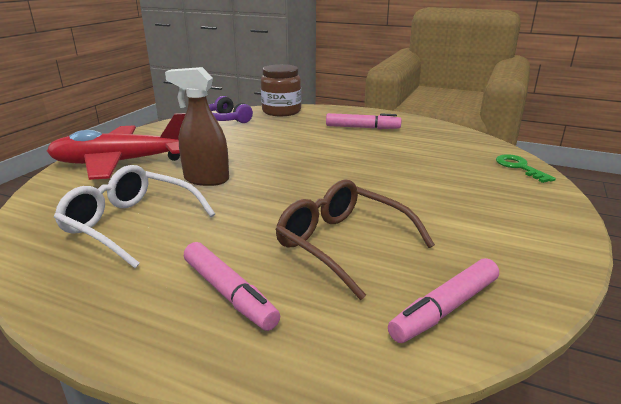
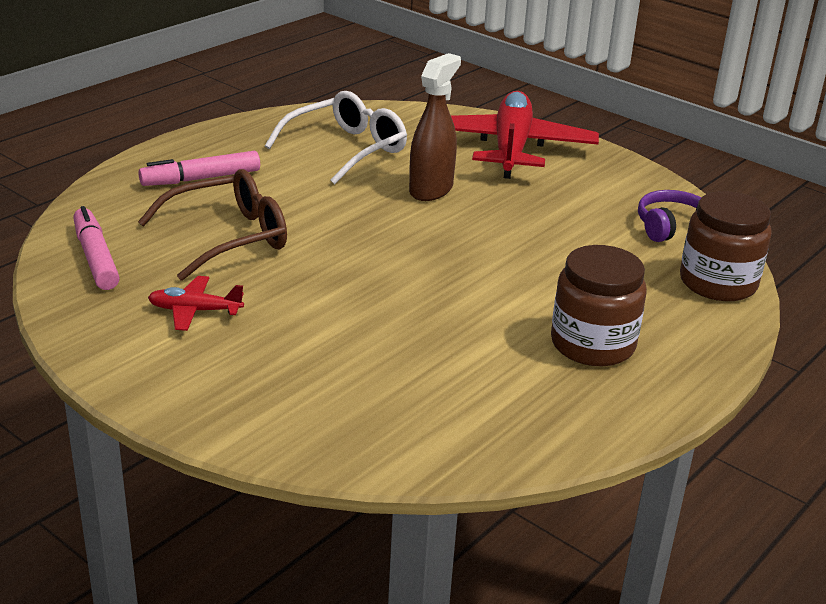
camera: 105 degrees right, 5 degrees up
pink marker [326,113,401,129] -> brown jar [551,245,647,366]
green key [496,154,556,183] -> none
none -> red plane [148,276,244,331]

